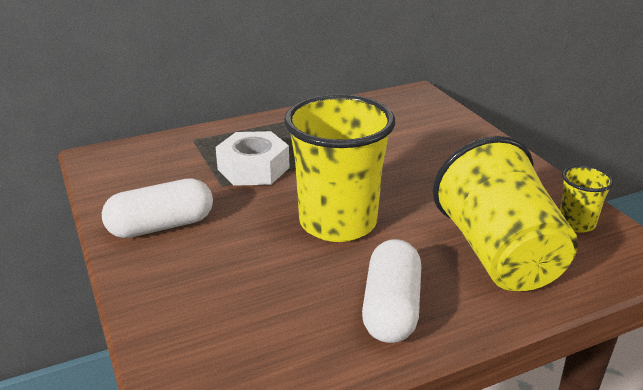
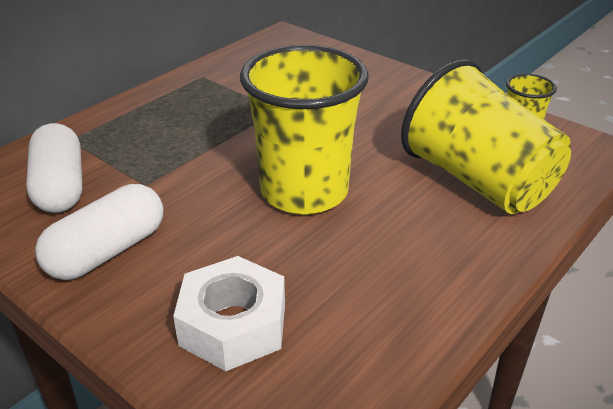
camera: 25 degrees left, 5 degrees up
white nut [216,131,290,186] -> white nut moved to [173,256,285,371]
white capsule [362,239,421,343] -> white capsule moved to [26,123,83,213]

